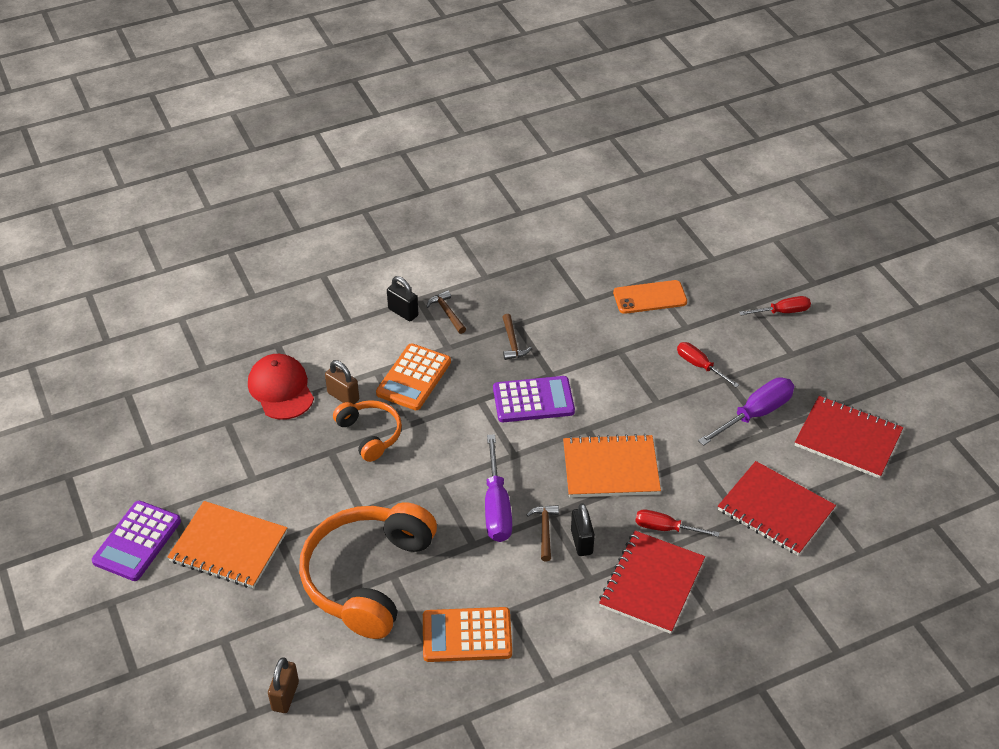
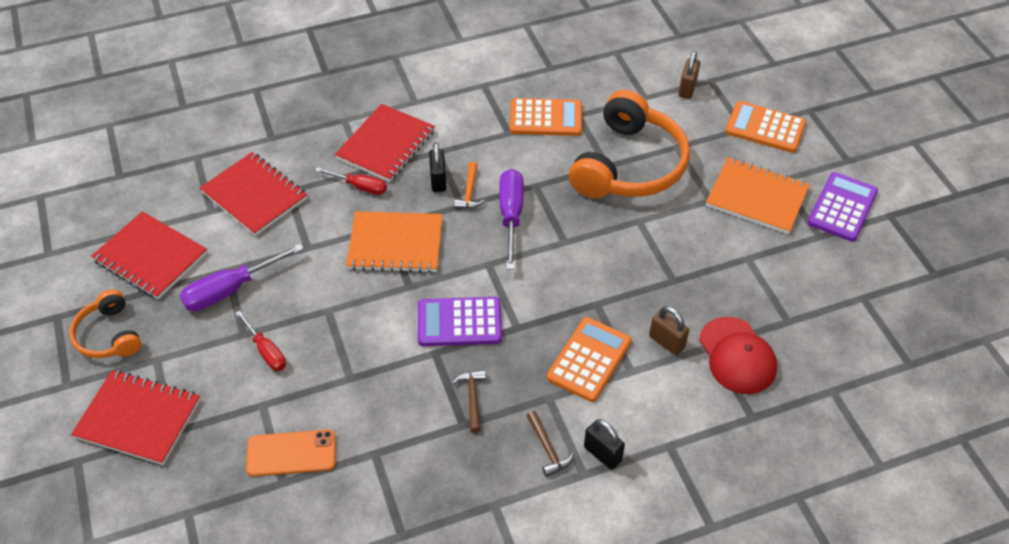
camera: 175 degrees left, 5 degrees up
orange headphones [333,400,402,462] -> orange headphones moved to [69,289,141,358]
brown hammer [527,505,559,561] -> orange hammer [454,162,485,209]
red screwdriver [739,296,811,315] -> red notebook [71,370,201,465]
none -> orange calculator [725,101,806,153]

